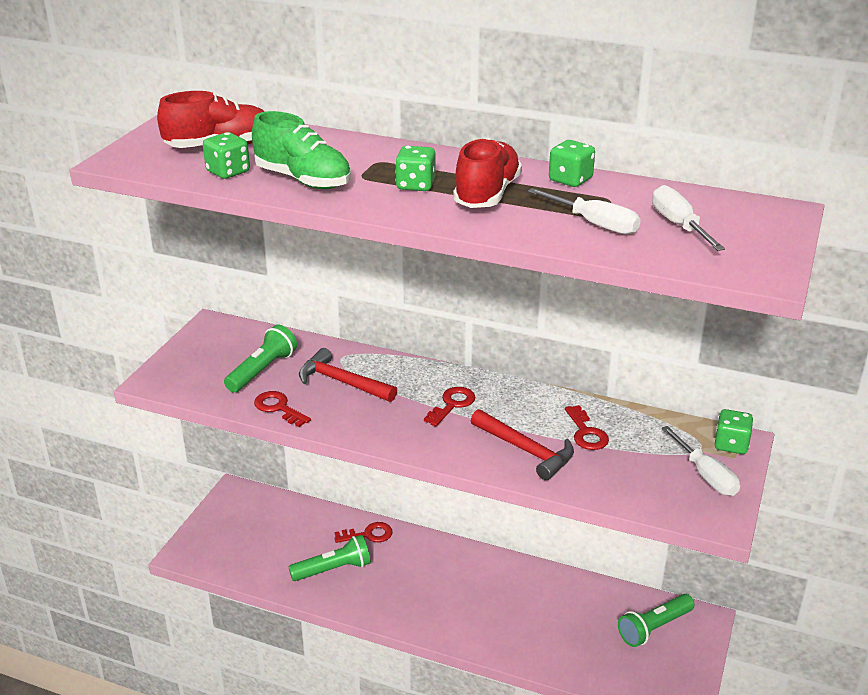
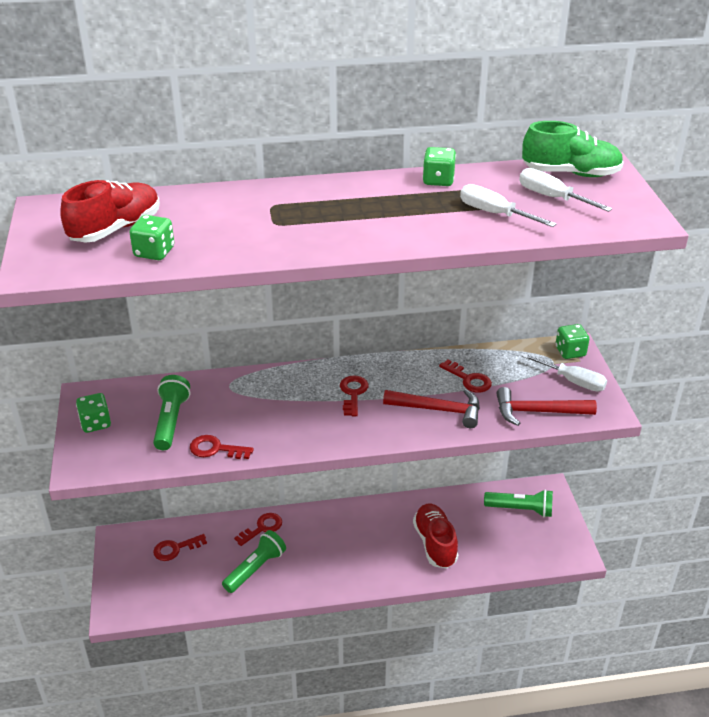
camera: 30 degrees left, 5 degrees up
green shoe [252,111,351,189] -> green shoe moved to [522,121,624,177]
red hammer [299,348,397,402] -> red hammer moved to [496,387,597,426]
green dice [395,146,436,191] -> green dice moved to [76,393,111,433]
red shoe [453,138,522,208] -> red shoe moved to [413,504,458,569]
white screwdriver [528,188,641,235] -> white screwdriver turned 150 degrees counterclockwise [460,184,556,227]
green flashlight [618,594,694,647] -> green flashlight turned 105 degrees counterclockwise [484,489,553,517]
none -> red key [153,534,207,561]

